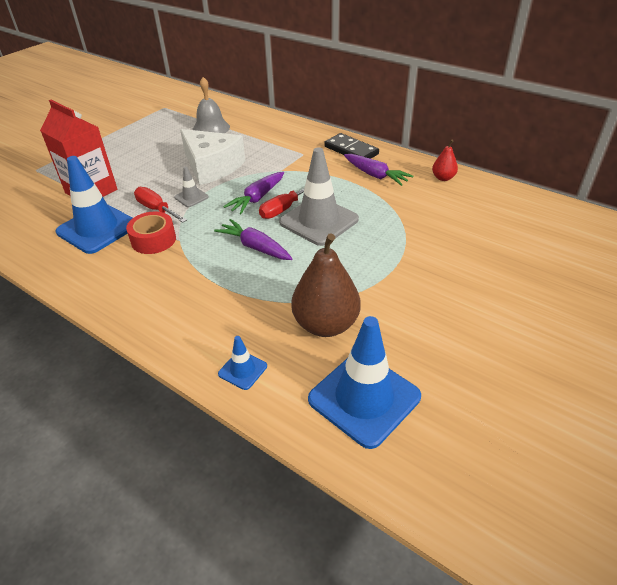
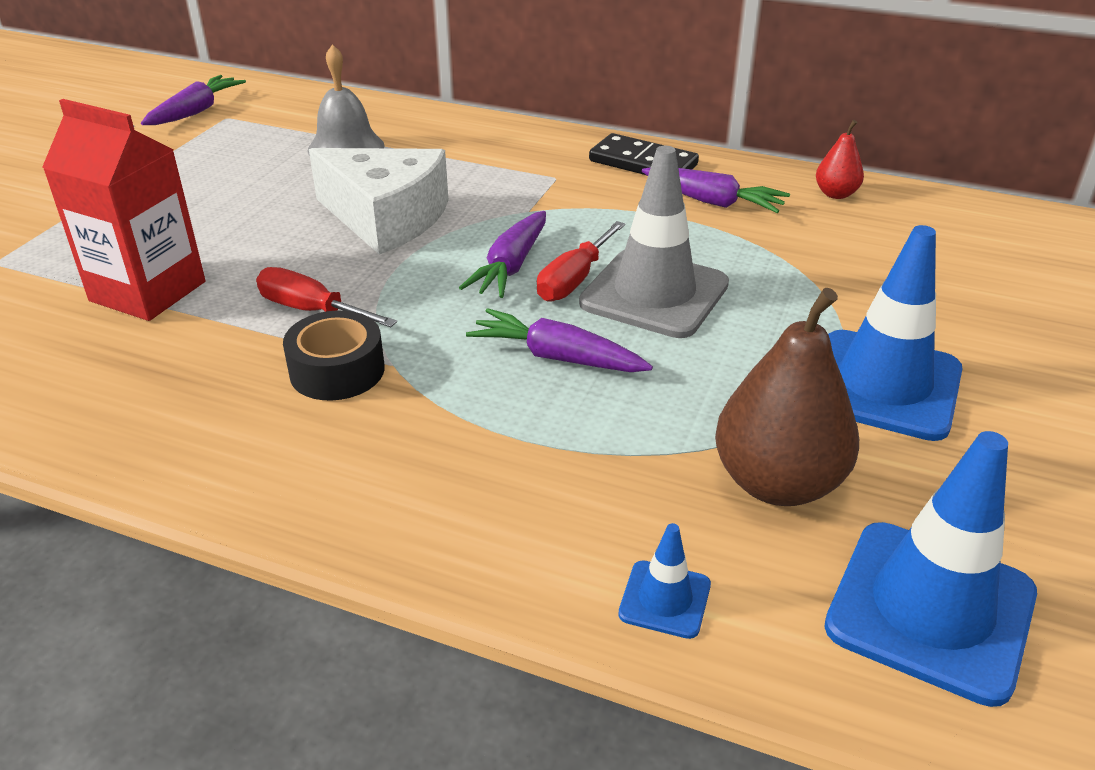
camera: 15 degrees left, 5 degrees down
blue traffic cone [56,156,132,254] -> blue traffic cone moved to [828,225,963,441]
red tape [126,212,176,254] -> black tape [283,310,385,401]
grey traffic cone [174,166,209,207] -> none
none -> purple carrot [141,75,246,125]

